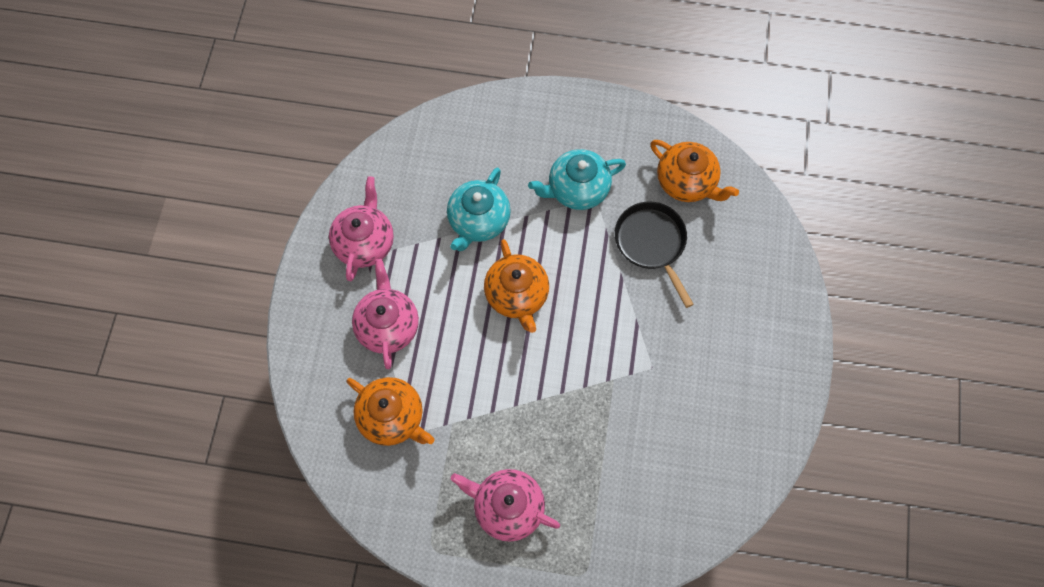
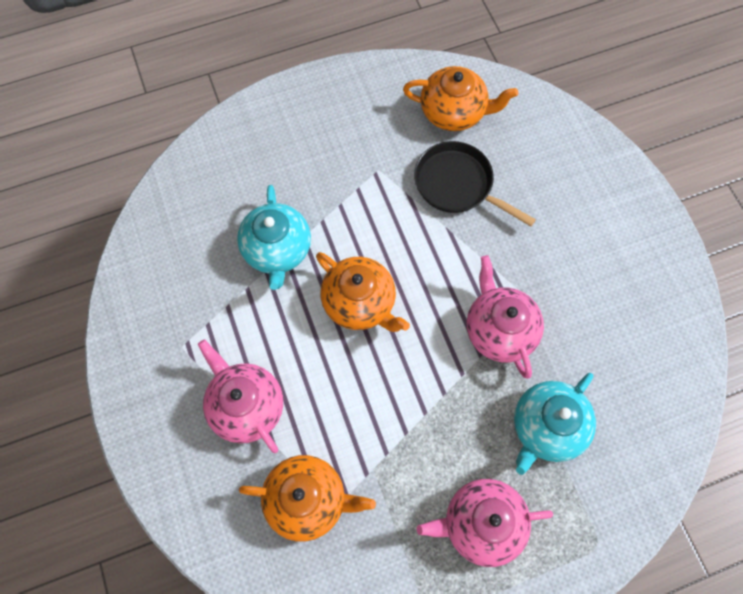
camera: 30 degrees left, 0 degrees up
pink teapot [329,176,394,281] -> pink teapot moved to [467,255,544,379]
turquoise teapot [528,149,626,210] -> turquoise teapot moved to [514,373,596,475]

